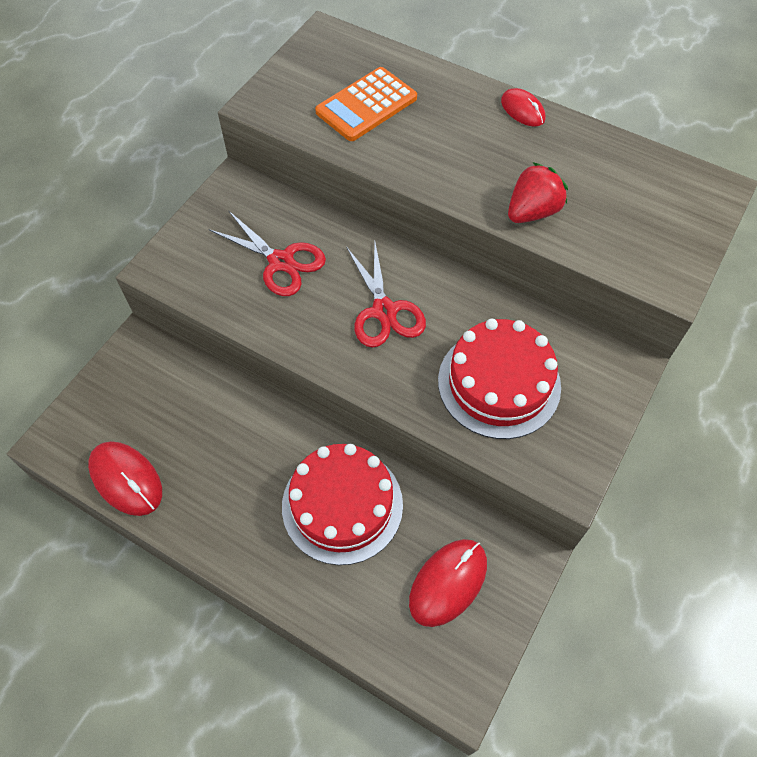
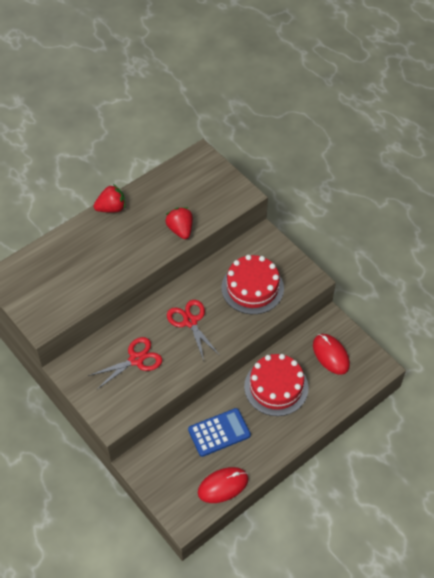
camera: 70 degrees left, 5 degrees down
orange calculator [315,67,417,141] -> none
red scissors [346,243,426,348] -> red scissors turned 120 degrees counterclockwise [167,300,219,361]
red mouse [501,88,546,127] -> red strawberry [94,184,126,213]
none -> blue calculator [188,408,251,457]

